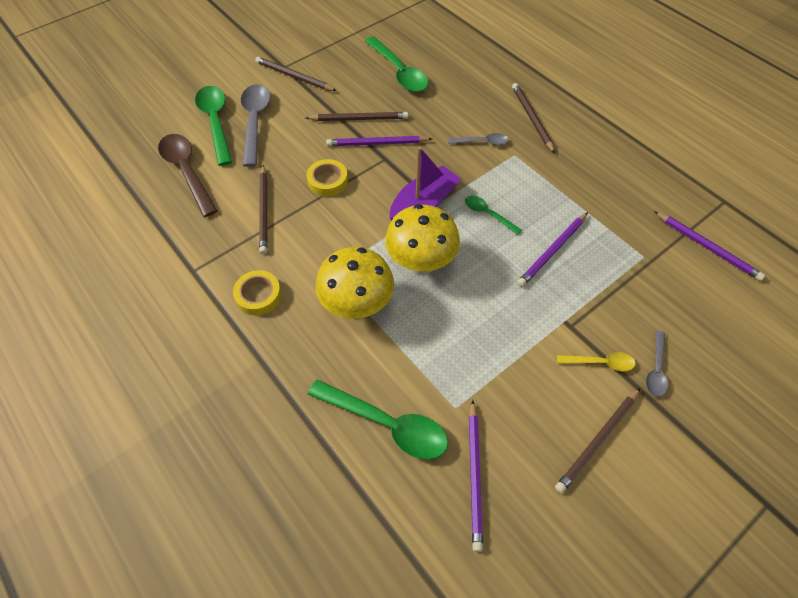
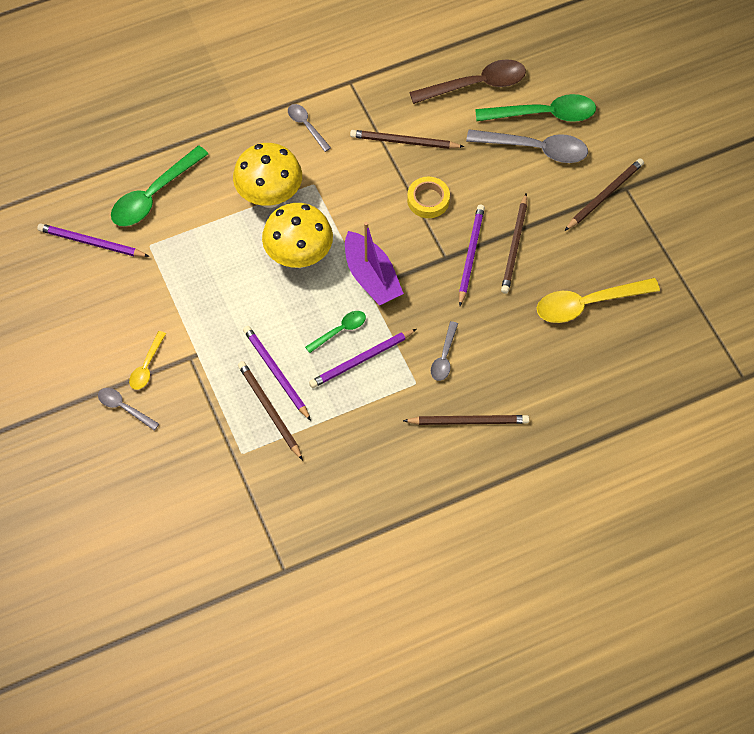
camera: 105 degrees right, 5 degrees up
yellow tape [233,270,282,316] -> grey spoon [288,104,331,152]
green spoon [365,37,428,92] -> yellow spoon [537,278,660,323]
brown pencil [555,388,640,494] -> brown pencil moved to [238,361,303,460]
purple pencil [654,211,765,281] -> purple pencil moved to [309,329,417,388]

